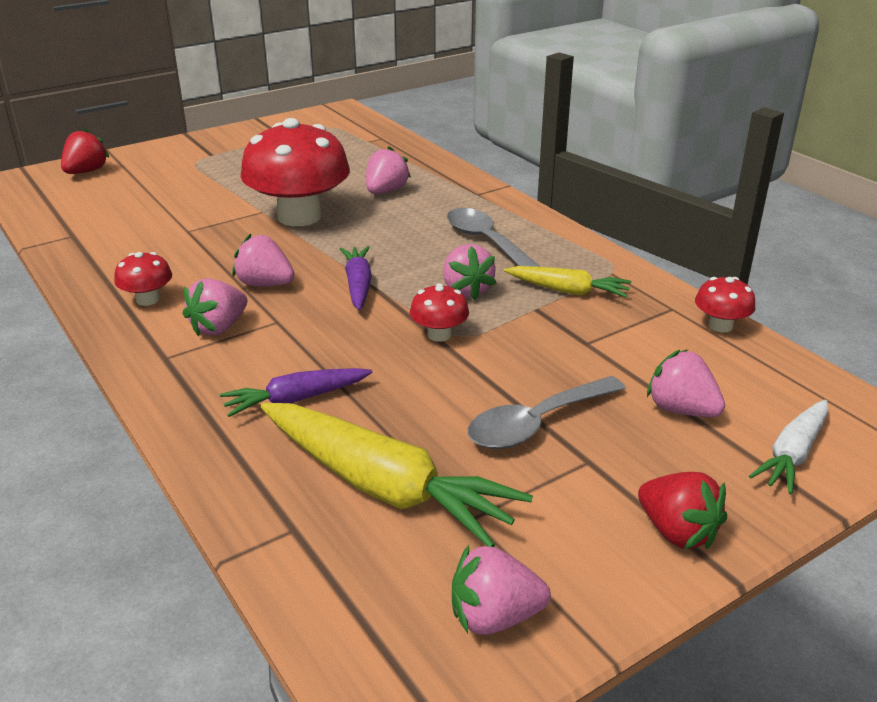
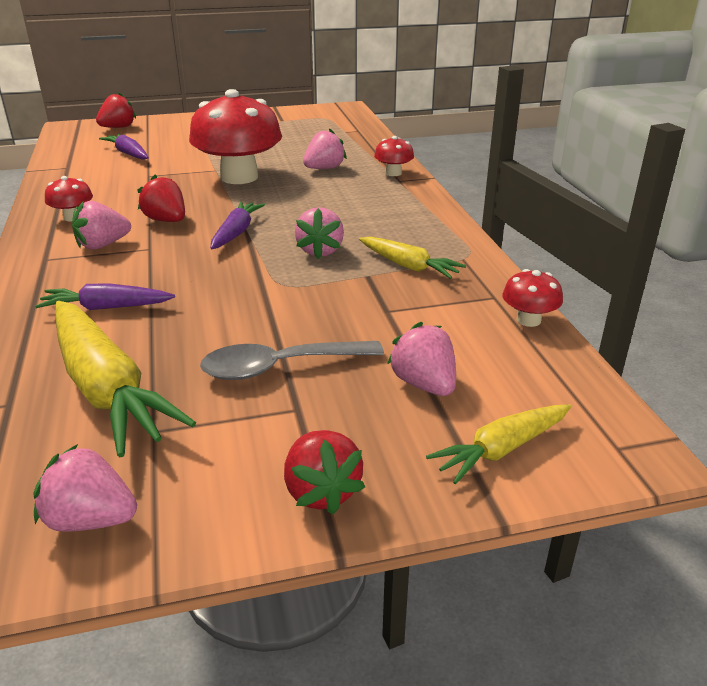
camera: 20 degrees right, 0 degrees up
pink strawberry [232,234,295,286] -> red strawberry [137,175,185,222]
red mushroom [410,283,469,342] -> red mushroom moved to [374,136,414,176]
grey spoon [447,208,540,267] -> none
white carrot [749,400,828,494] -> yellow carrot [426,404,571,484]
none -> purple carrot [99,134,149,160]

